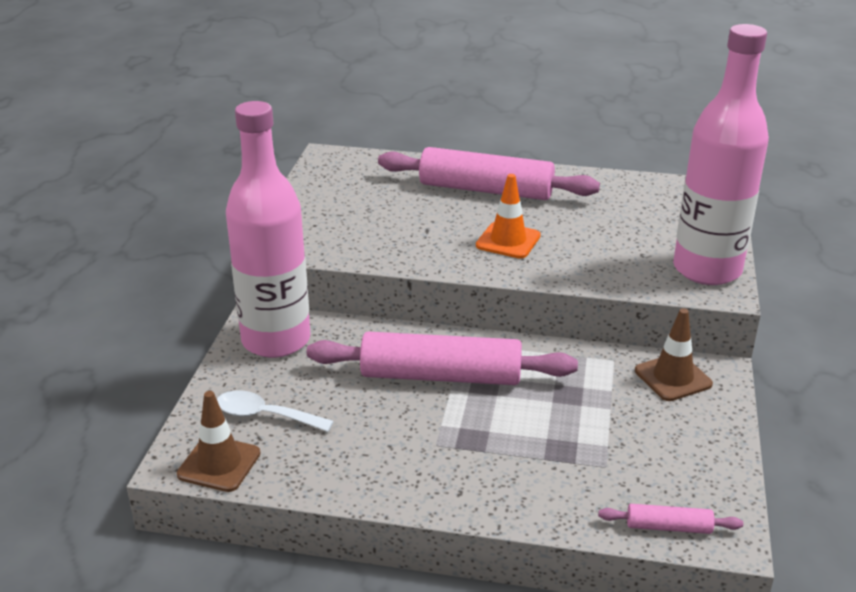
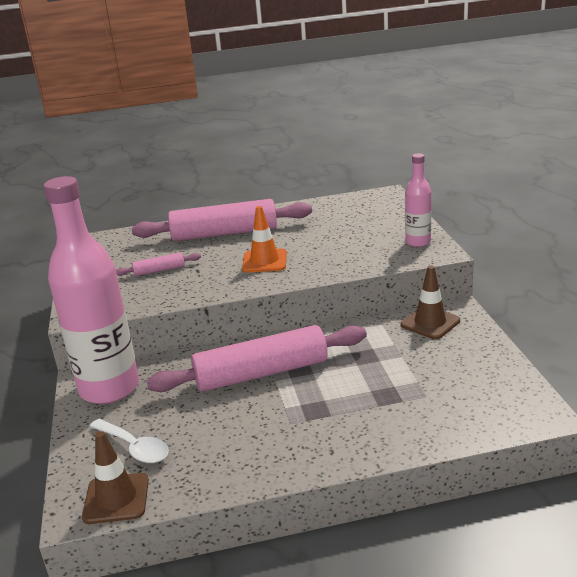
camera: 20 degrees left, 5 degrees down
white spoon [217,390,334,432] -> white spoon turned 135 degrees counterclockwise [89,419,169,463]
pink rolling pin [598,504,743,534] -> pink rolling pin moved to [116,252,201,276]
pink bottle [673,24,769,285] -> pink bottle [405,153,431,247], size x0.48

